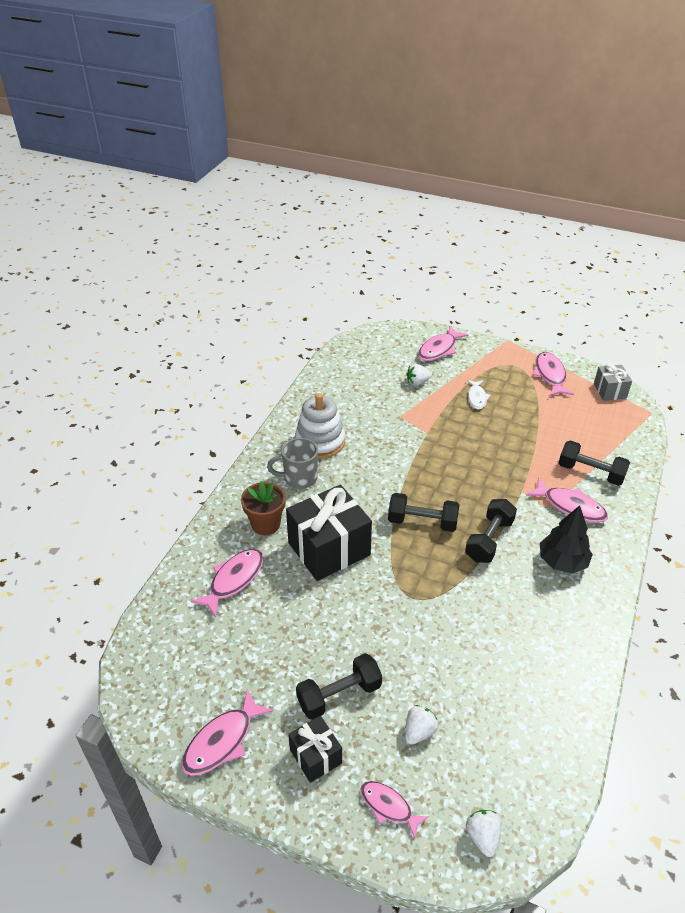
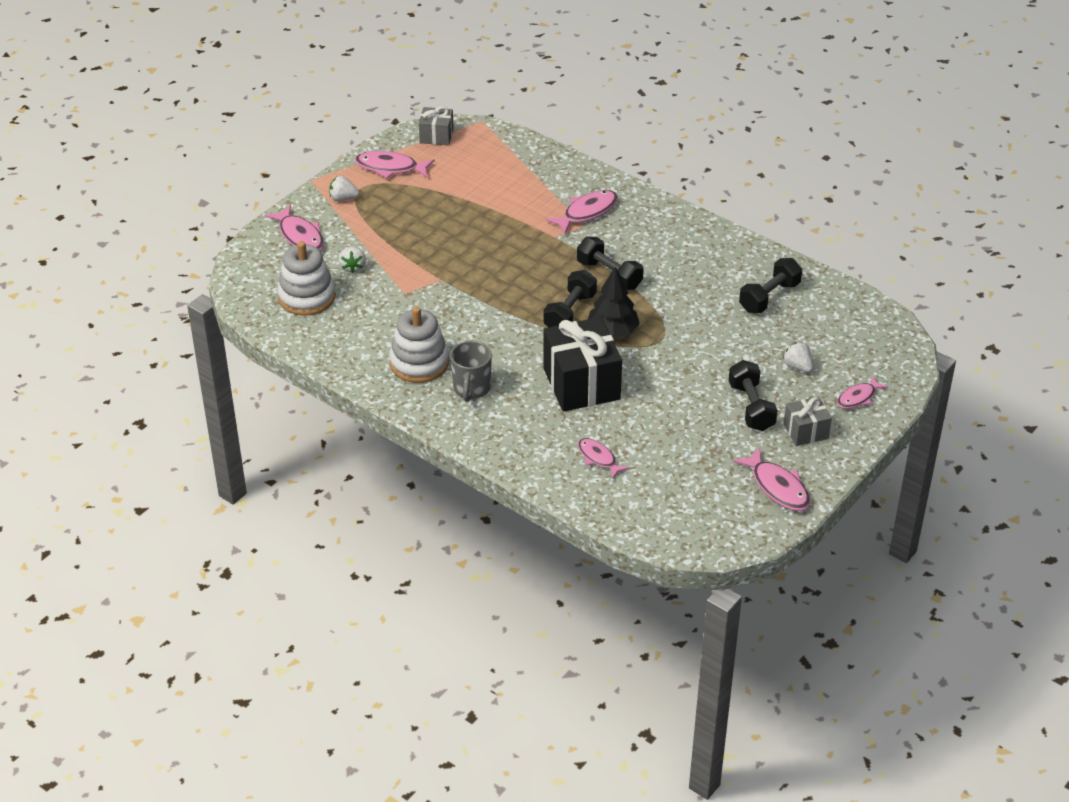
camera: 75 degrees left, 0 degrees up
pink fish [191,549,264,617] -> pink fish [578,438,629,479], size x0.66
brown flower pot [241,481,286,535] -> none
black gift [288,715,342,783] -> grey gift [784,396,832,446]
white strawberry [466,810,502,857] -> white strawberry moved to [329,176,359,201]
white fish [467,380,491,410] -> none
black tree [540,505,593,574] -> black tree moved to [588,267,640,338]
black dumbbell [559,440,630,486] -> black dumbbell moved to [739,258,802,313]
none -> white stacking toy [277,241,336,316]

